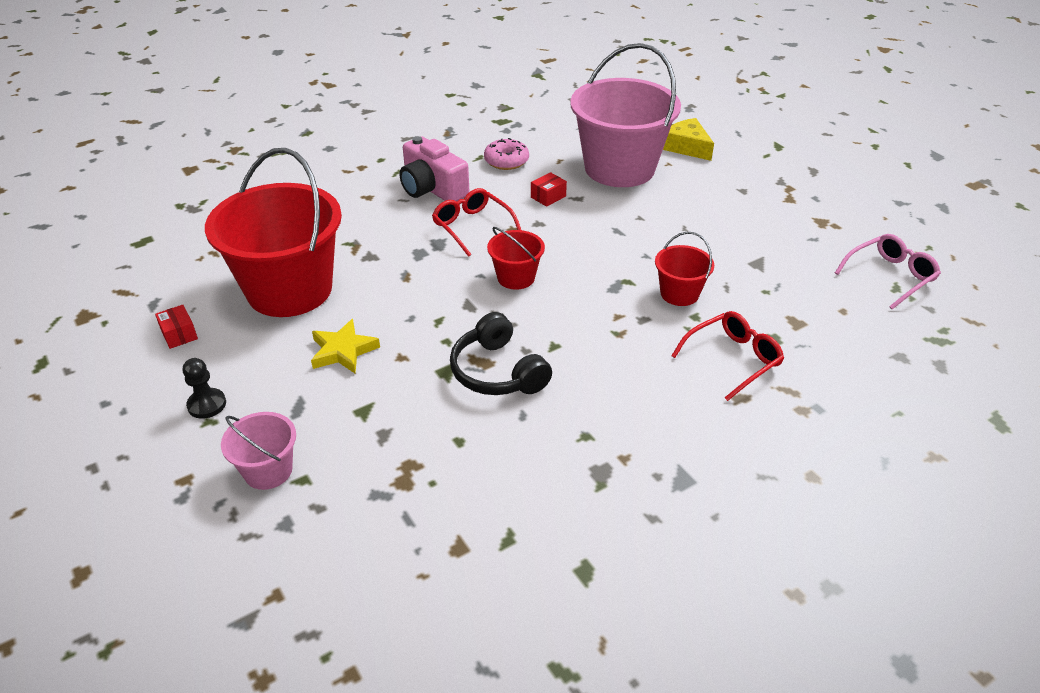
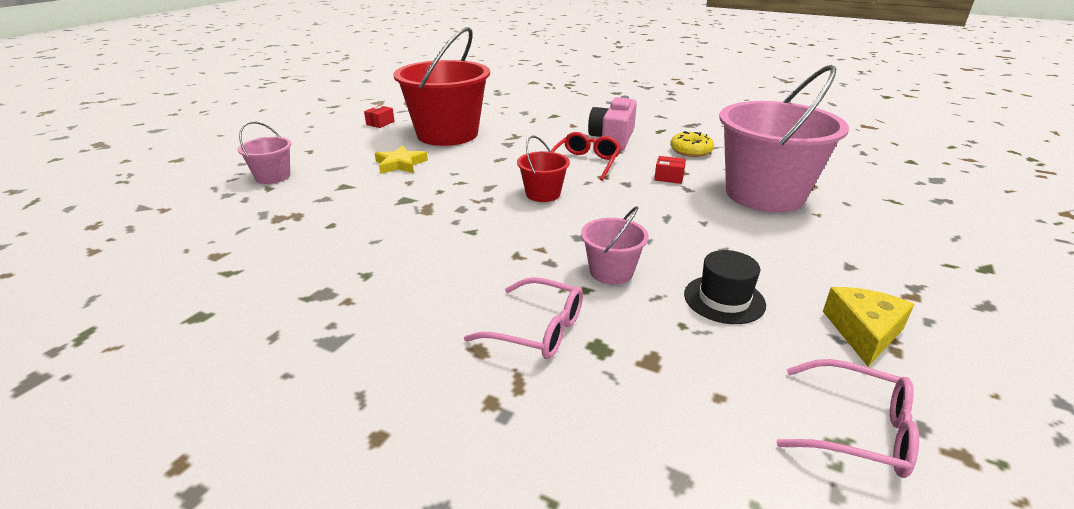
camera: 60 degrees right, 10 degrees down
black pawn [183,358,226,419] -> none
black headphones [450,312,552,395] -> none
pink donut [484,138,529,170] -> yellow donut [670,131,714,157]
red bucket [655,232,714,306] -> pink bucket [581,206,649,285]
yellow cheese [663,118,714,161] -> yellow cheese moved to [823,287,914,367]
red glasses [671,311,784,401] -> pink glasses [464,277,583,359]
none -> black hat [684,250,766,324]

